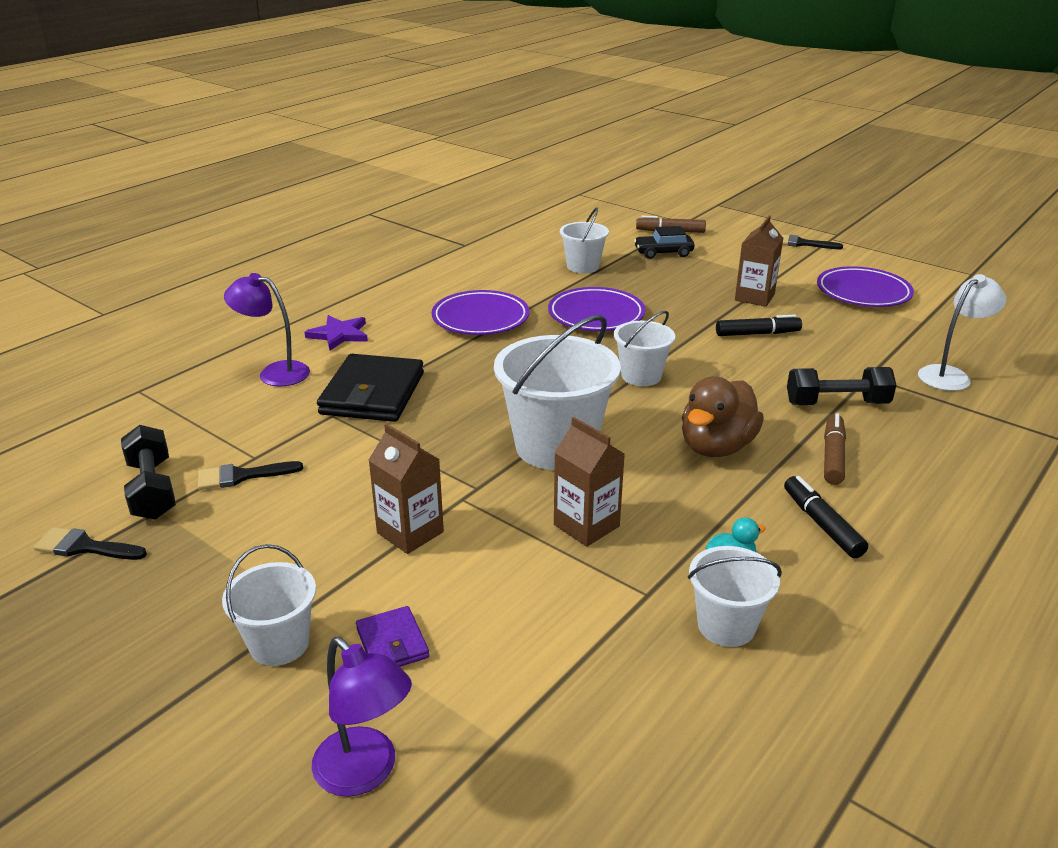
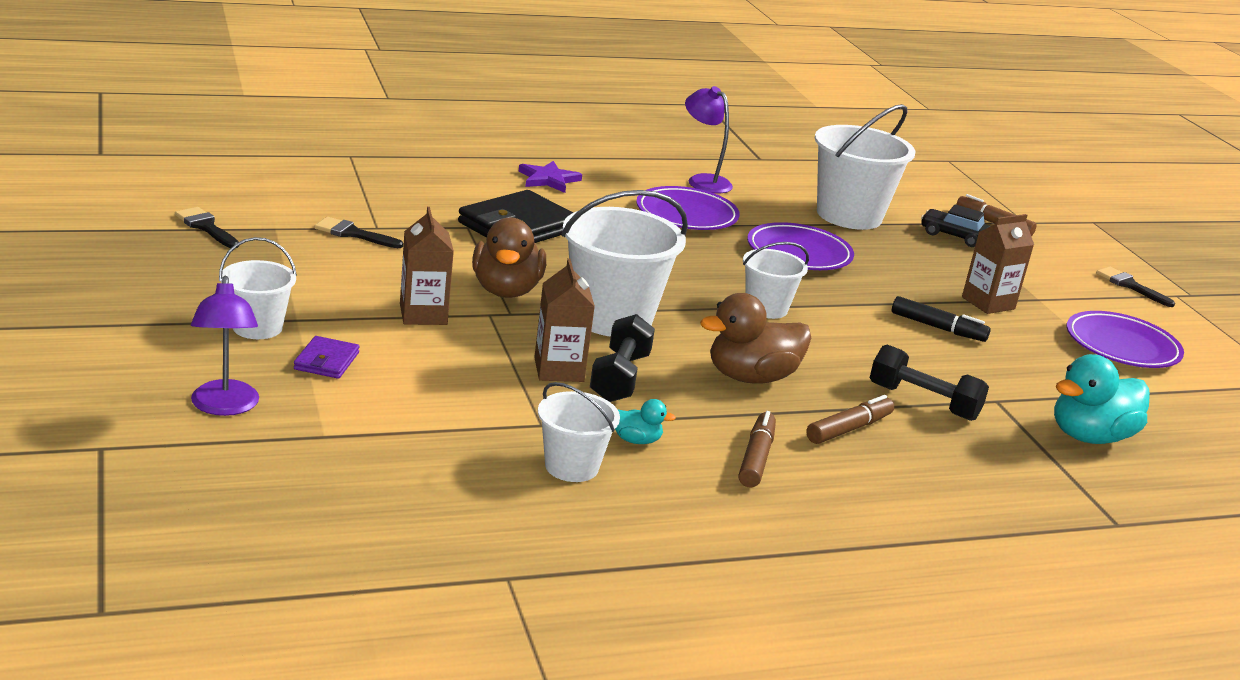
camera: 30 degrees right, 5 degrees down
black dumbbell [121,425,176,520] -> black dumbbell moved to [590,314,655,402]
purple lamp [224,273,310,387] -> purple lamp moved to [685,86,733,193]
white bucket [560,207,609,273] -> white bucket [815,104,916,230], size x1.79
black marker [784,476,868,558] -> brown marker [739,411,776,488]
white lamp [918,274,1006,391] -> turquoise duck [1054,354,1150,444]
none -> brown duck [472,217,546,298]

